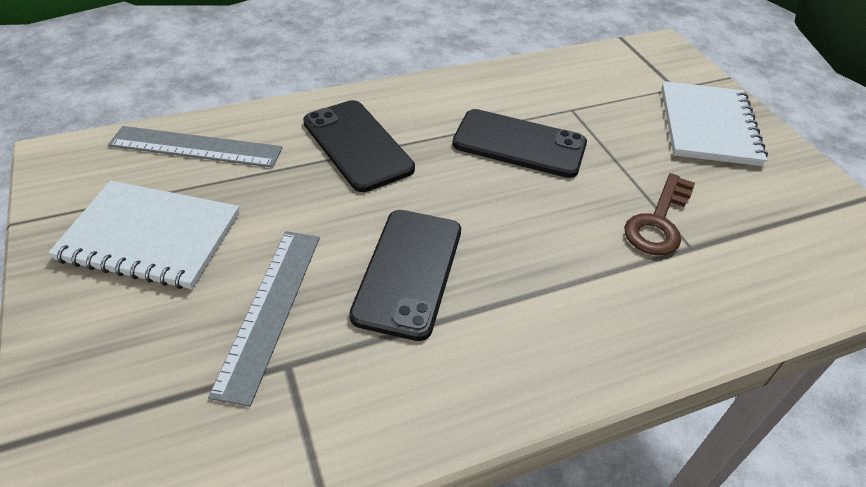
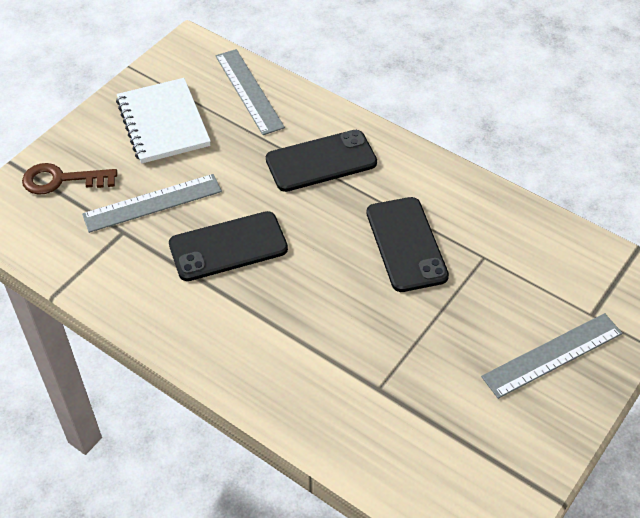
camera: 60 degrees right, 5 degrees up
black phone [303,100,415,192] -> black phone turned 45 degrees clockwise [266,130,377,192]
brown key [624,173,695,255] -> brown key moved to [22,163,117,195]
white notebook [661,81,768,166] -> grey ruler [481,313,623,399]

